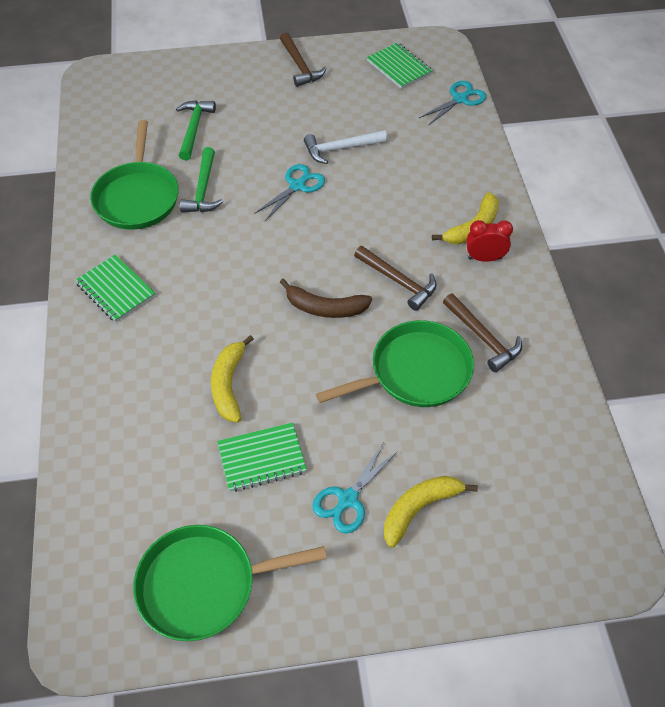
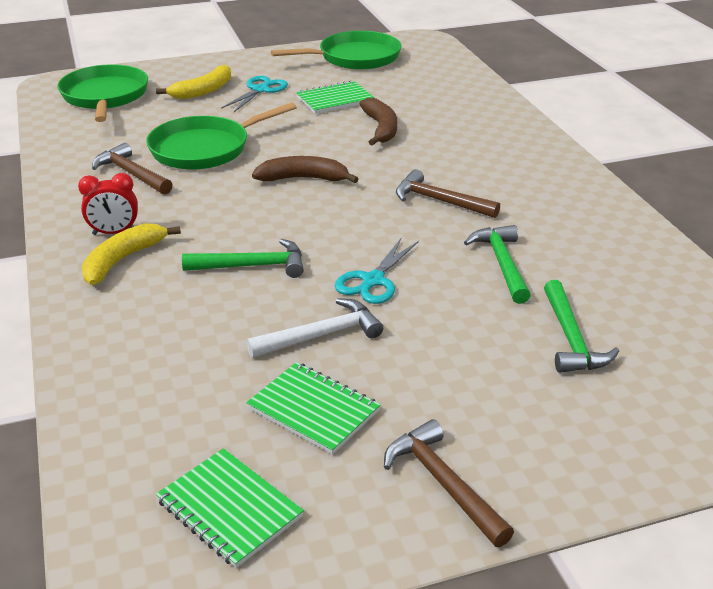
camera: 170 degrees right, 20 degrees down
green notebook [75,255,156,322] -> green notebook moved to [246,362,381,454]
green pan [90,120,179,230] -> green pan moved to [57,64,148,122]
yellow banana [211,335,254,423] -> brown banana [359,98,397,146]
brown hammer [354,246,437,311] -> brown hammer moved to [396,169,500,218]
turquoise scissors [419,81,486,126] -> none
none -> green hammer [182,239,304,278]

